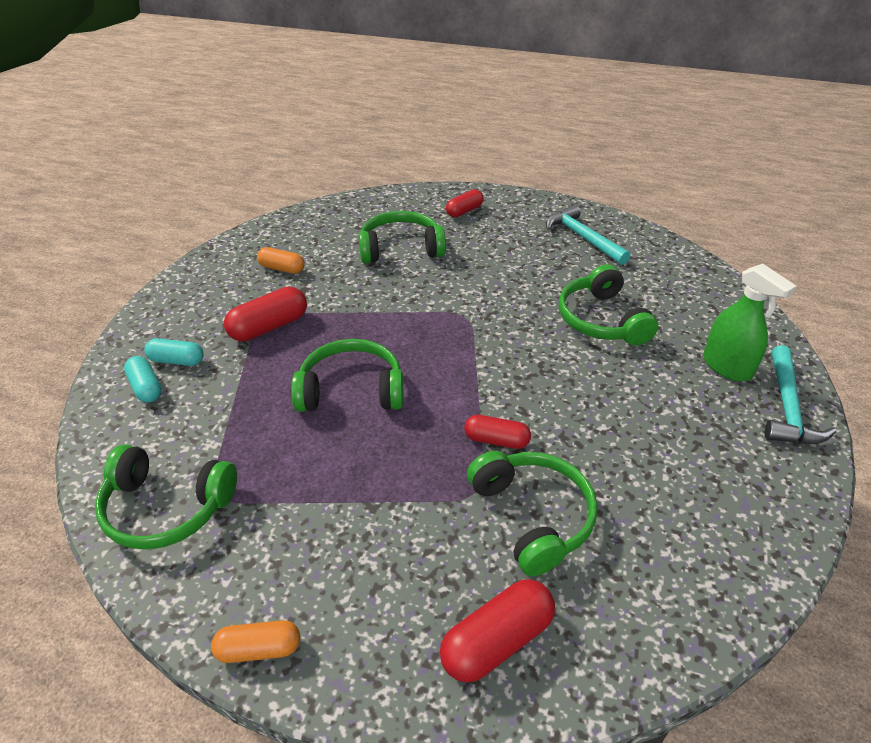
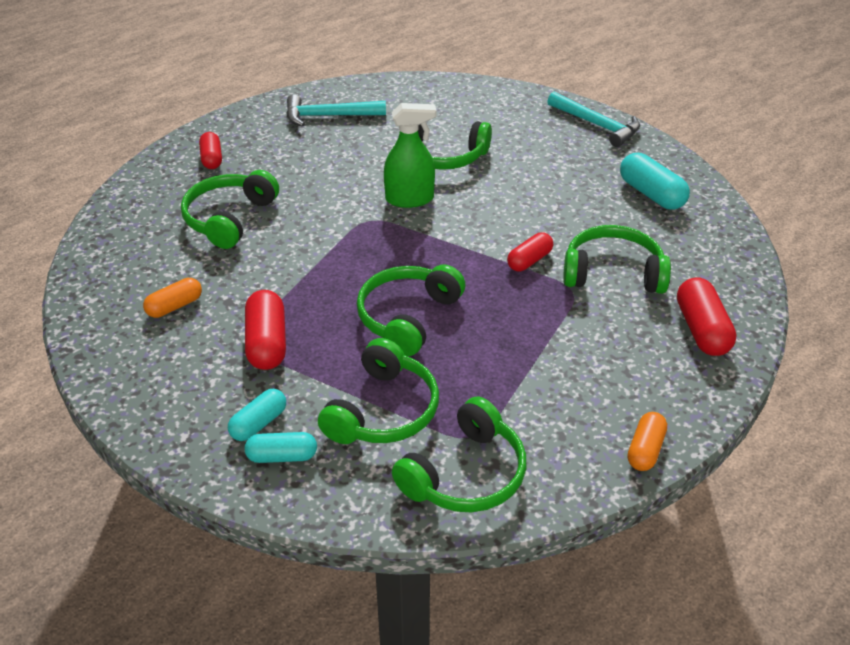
camera: 60 degrees left, 0 degrees up
green spray bottle [703,264,796,382] -> green spray bottle moved to [384,103,436,208]
none -> green headphones [318,338,439,444]
none -> turquoise capsule [620,153,690,210]

